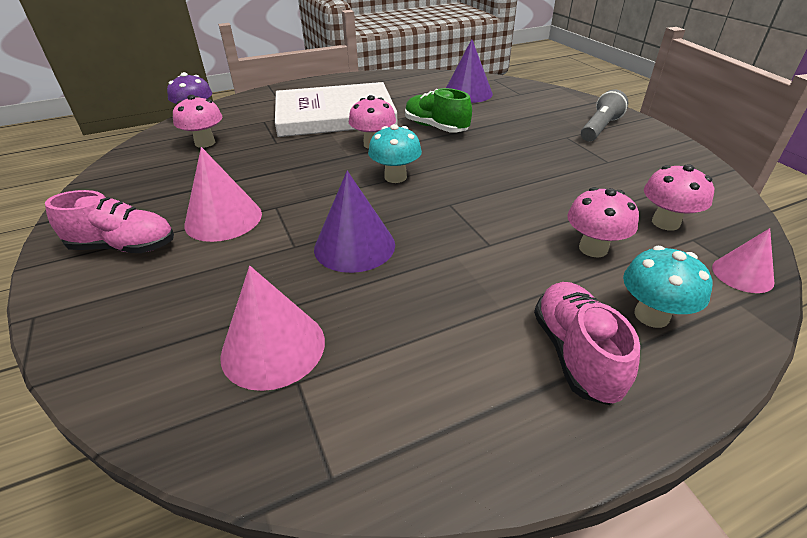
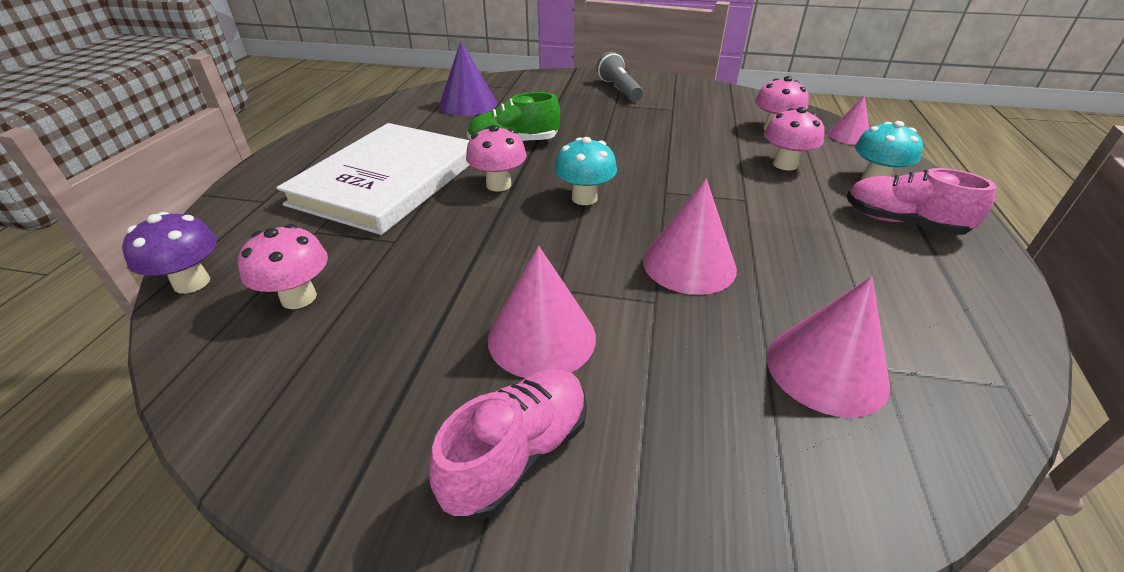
camera: 55 degrees left, 0 degrees up
purple cone [314,171,395,273] -> pink cone [643,178,737,295]

